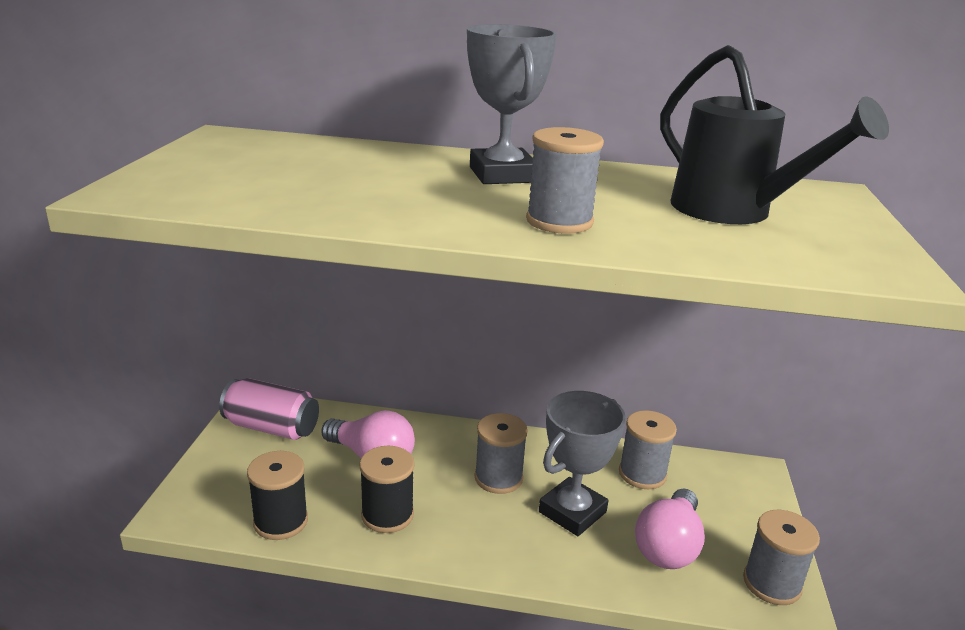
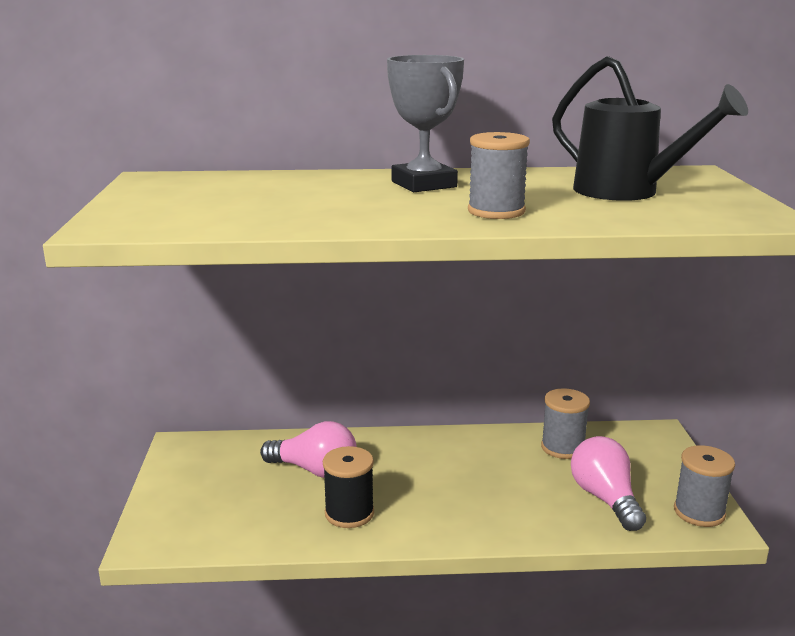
camera: 10 degrees left, 5 degrees down
pink can [219,378,319,440] -> none
black spool [247,451,308,540] -> none
grey spool [475,413,528,494] -> none
grey trophy [539,391,626,536] -> none
pink light bulb [635,488,705,569] -> pink light bulb turned 150 degrees clockwise [571,436,646,531]

